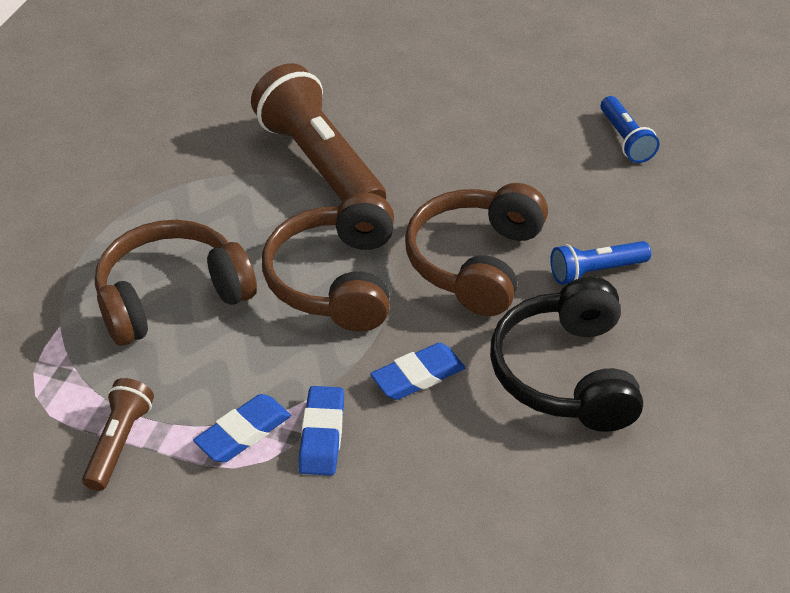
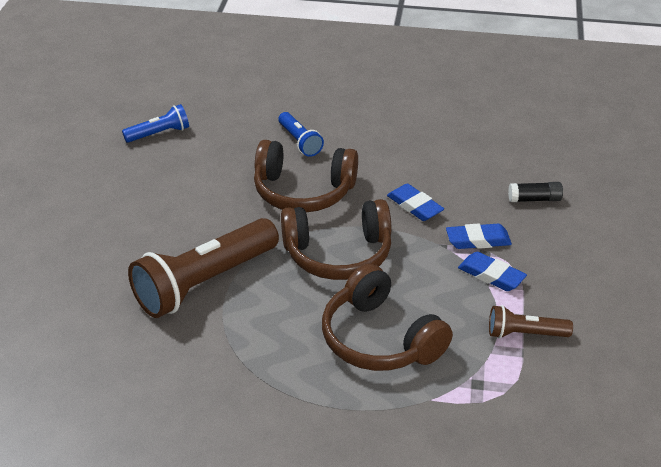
camera: 100 degrees left, 5 degrees down
black headphones [490,277,643,432] -> none
none -> black glue stick [508,182,563,202]

